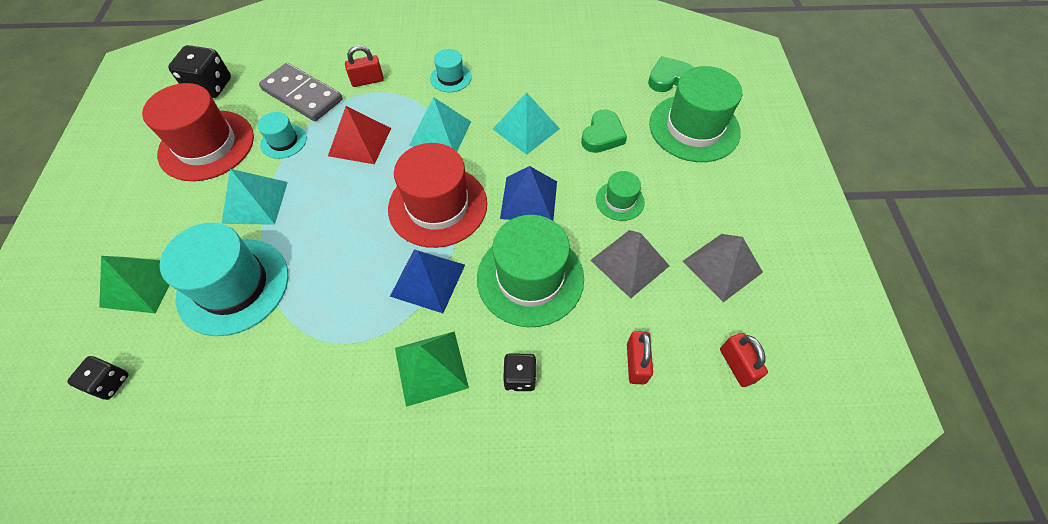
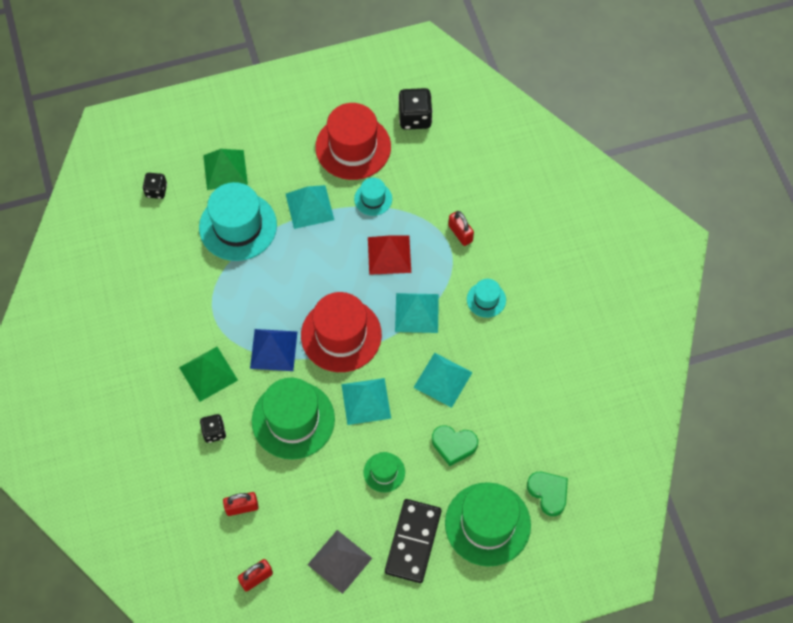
camera: 75 degrees right, 5 degrees up
grey domino [259,63,343,121] -> none
blue pyramid [500,166,557,220] -> turquoise pyramid [341,378,391,425]
grey pyramid [591,230,670,299] -> none
none -> black domino [385,499,441,583]

